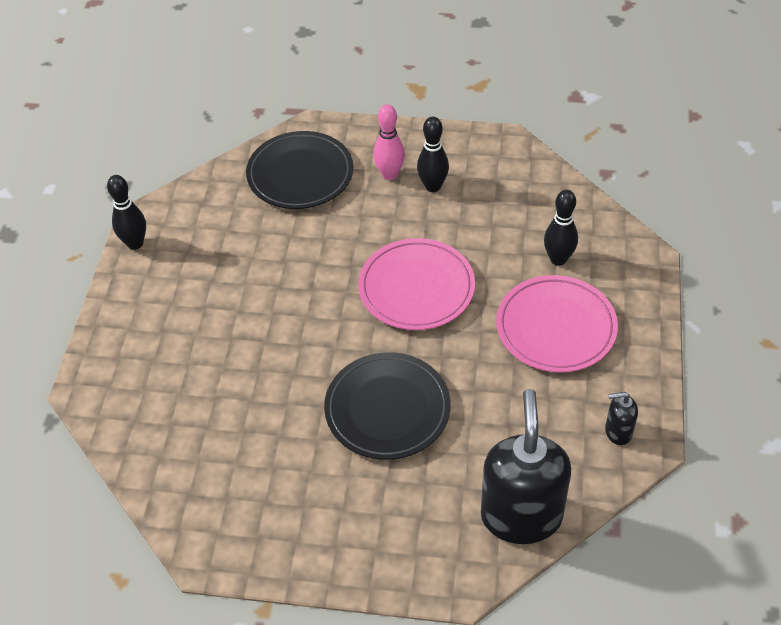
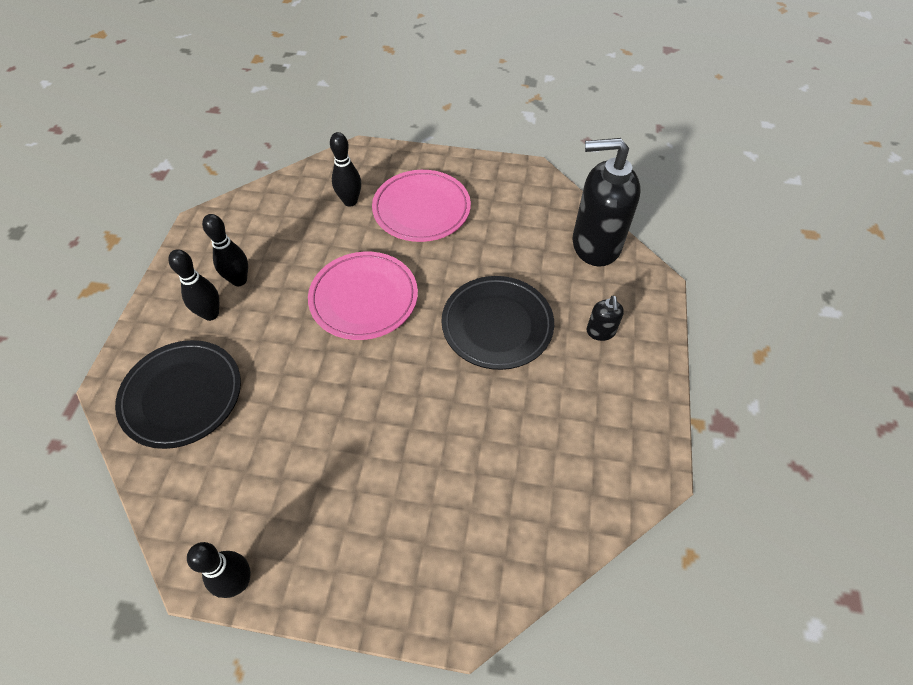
camera: 90 degrees left, 5 degrees up
pink bowling pin [373,104,405,180] -> black bowling pin [168,249,219,321]
black soap dispenser [605,392,638,445] -> black soap dispenser moved to [587,296,624,341]

